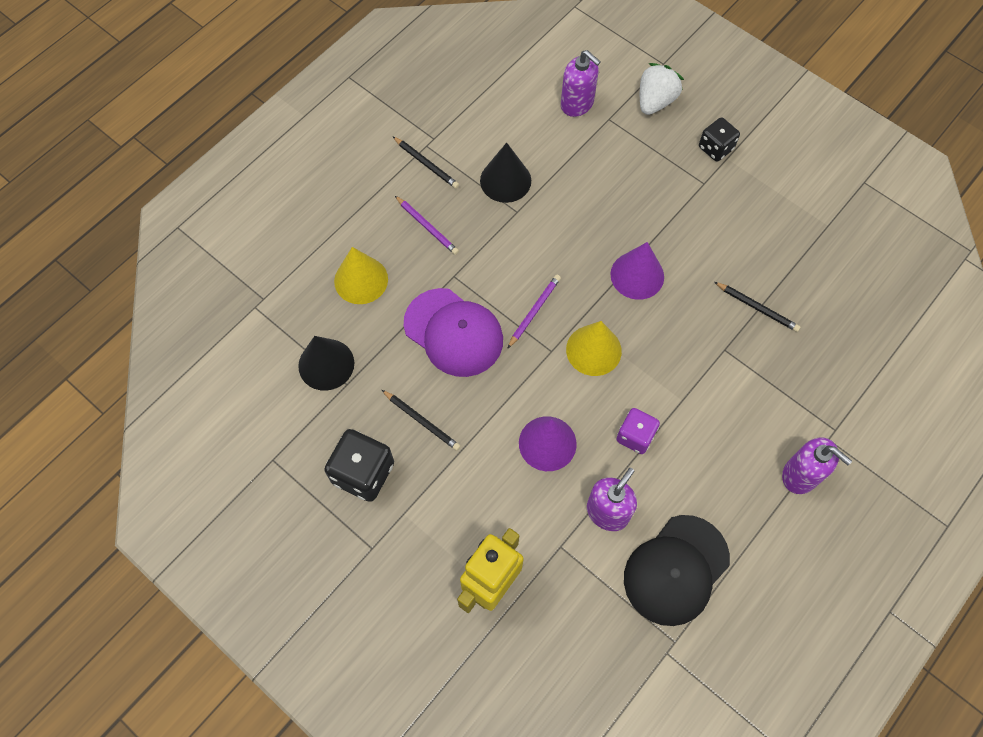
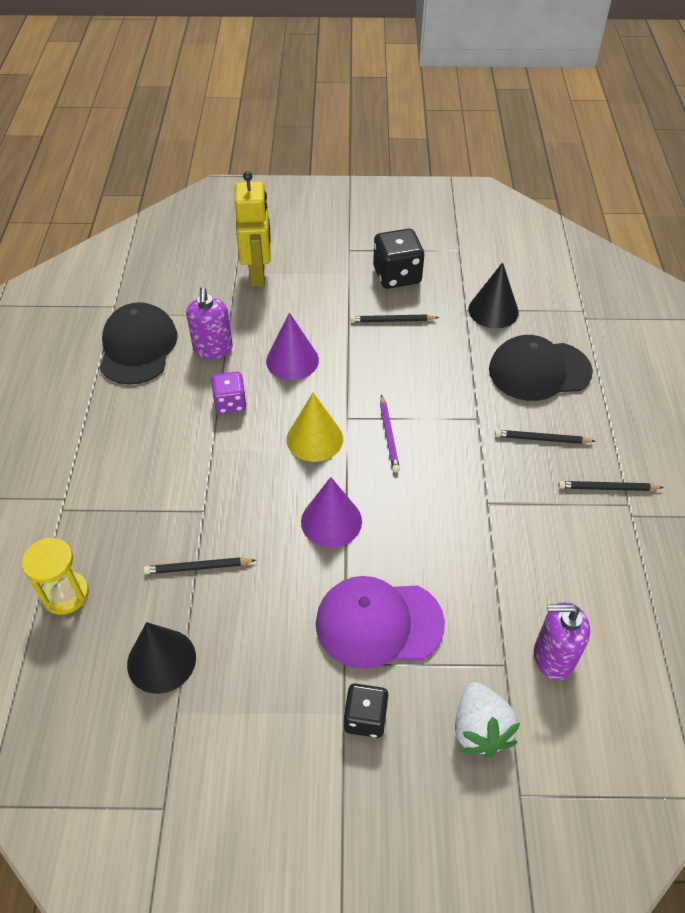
camera: 140 degrees right, 15 degrees down
yellow cone [334,247,388,304] -> black cap [489,335,593,401]
purple pencil [395,196,459,255] -> black pencil [495,430,596,444]
purple cap [404,288,503,377] -> purple cap moved to [316,576,445,669]
black cone [480,142,531,203] -> black cone moved to [127,622,196,694]
purple soap dispenser [782,437,852,494] -> none
none -> yellow hourglass [22,538,89,615]

